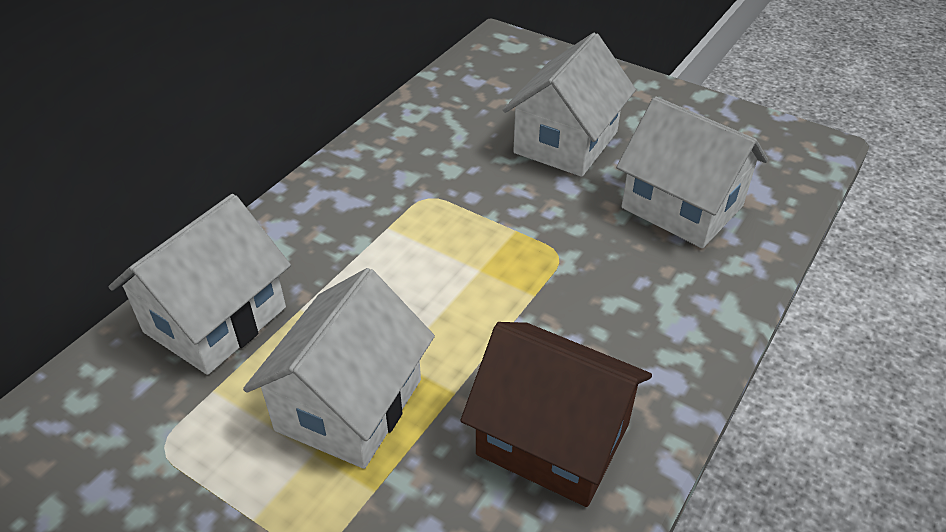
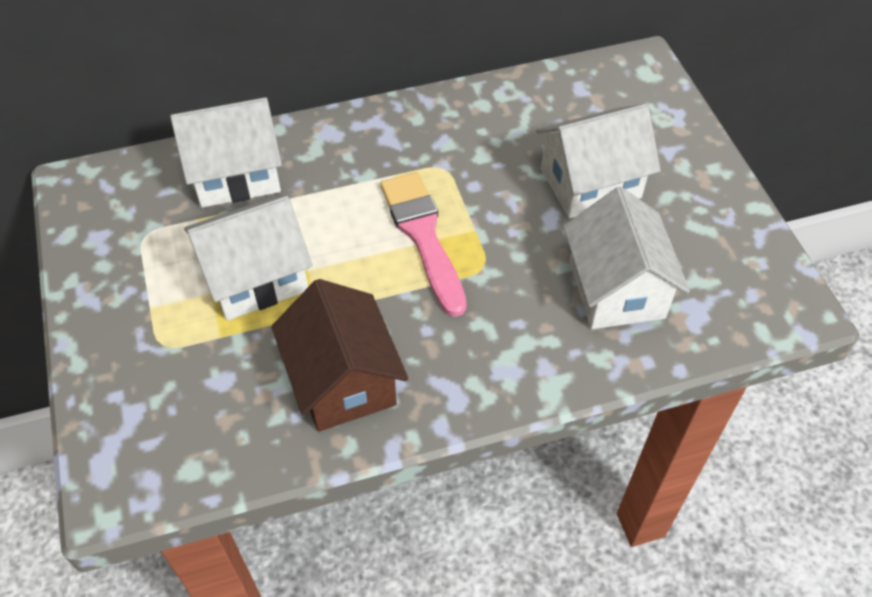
camera: 40 degrees right, 10 degrees up
none -> pink brush [380,172,467,317]

